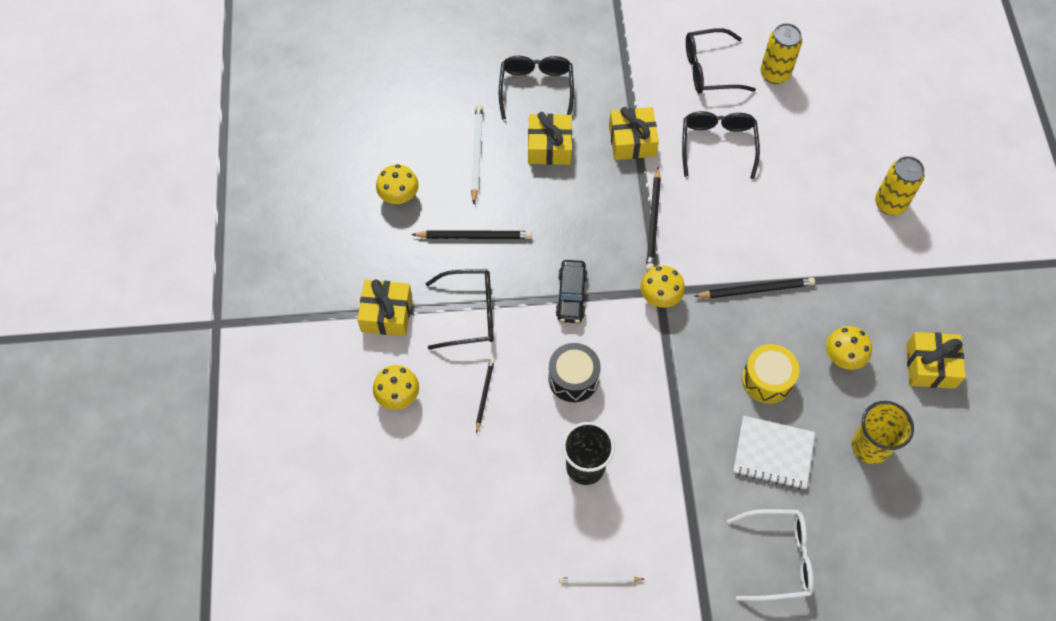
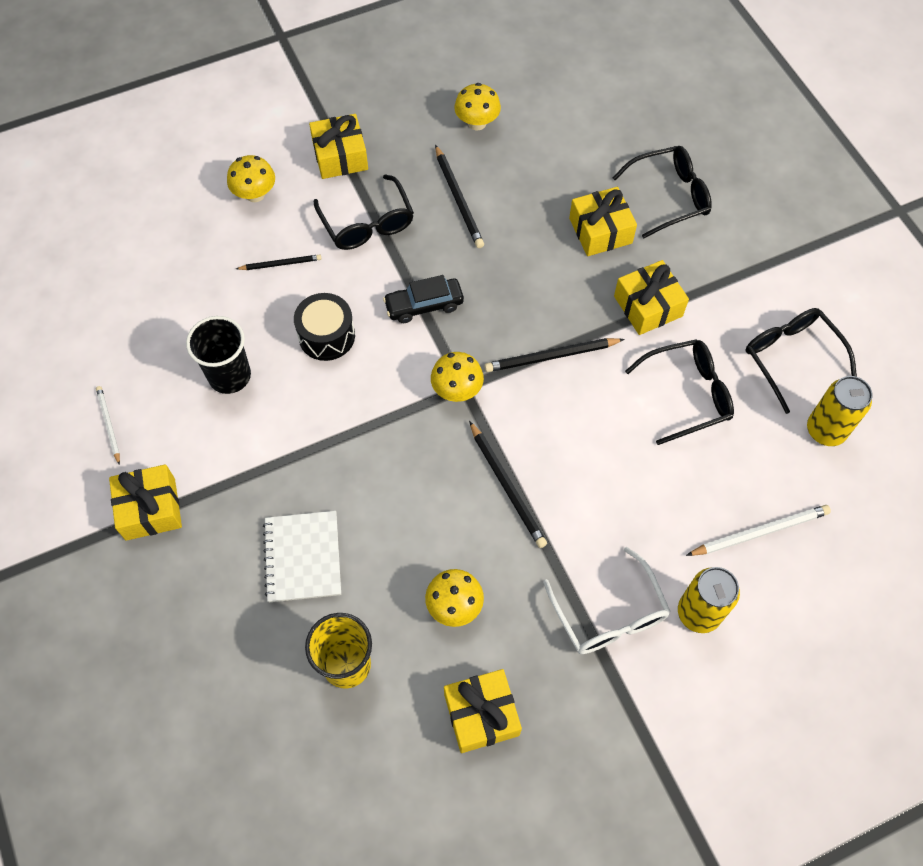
camera: 70 degrees right, 0 degrees up
white pencil [471,104,483,204] -> white pencil moved to [686,505,831,556]
white glasses [727,509,814,601] -> white glasses moved to [543,547,671,654]
yellow drum [742,344,799,404] -> none
none -> yellow gift [109,464,182,541]

